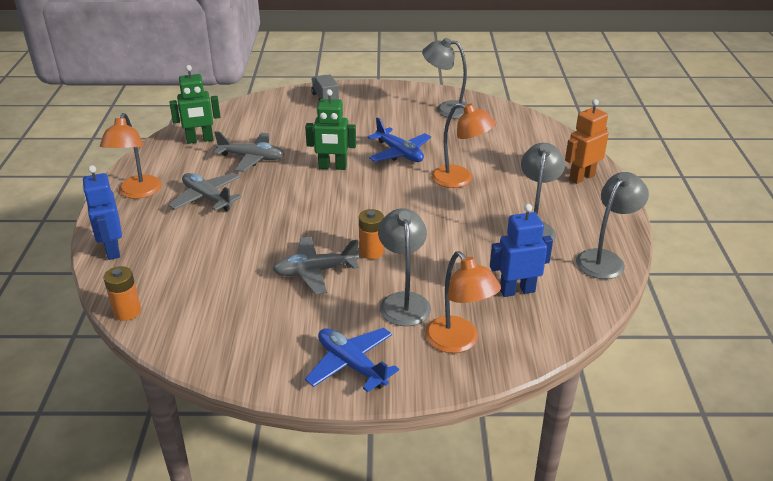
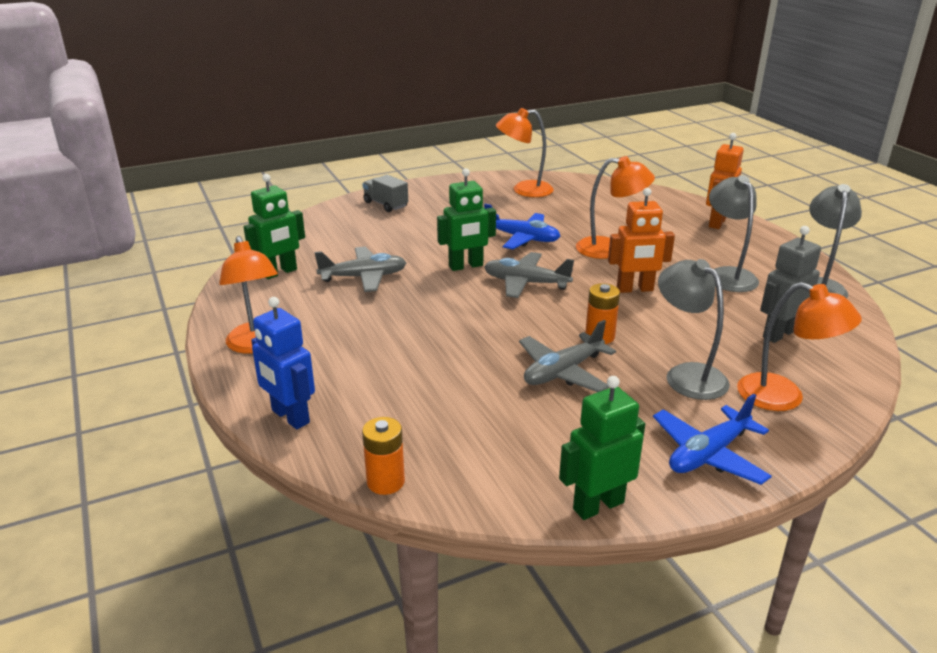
camera: 25 degrees left, 5 degrees down
grey plane [169,173,242,211] -> grey plane moved to [484,252,574,298]
blue plane [305,328,399,392] -> blue plane turned 60 degrees counterclockwise [653,394,772,485]
grey lamp [422,38,468,119] -> orange lamp [496,108,554,197]
blue robot [490,204,553,297] -> grey robot [760,226,821,343]
none -> green robot [559,376,645,520]
none -> orange robot [608,188,675,293]

